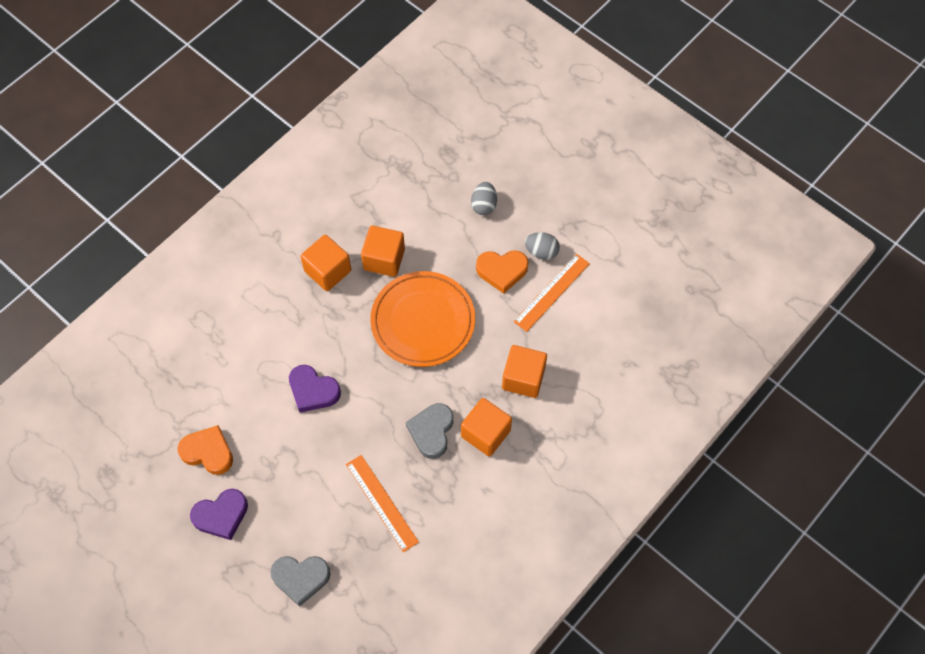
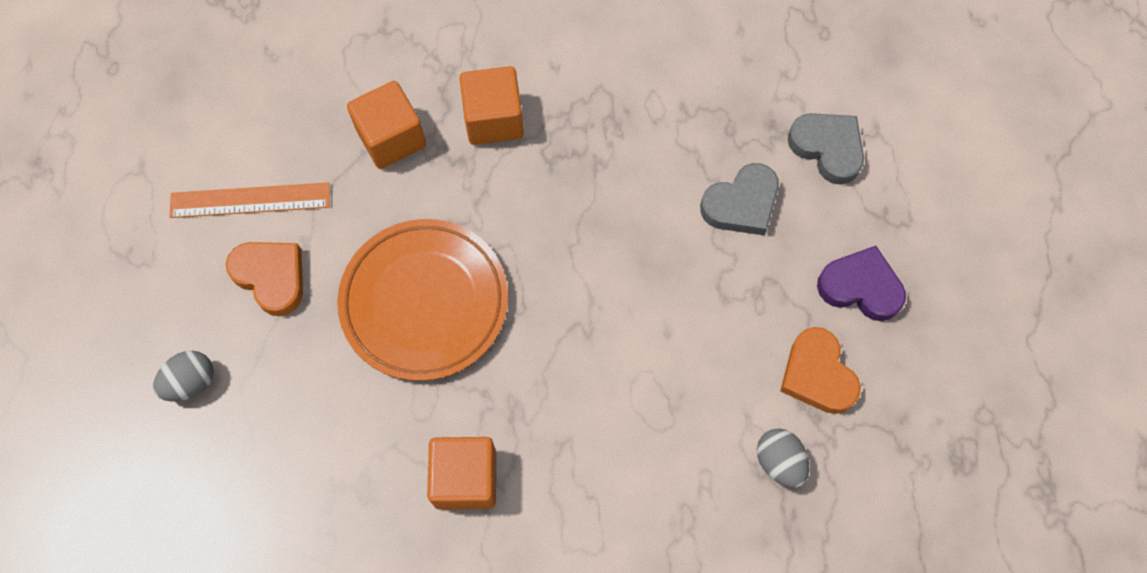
camera: 135 degrees left, 5 degrees up
purple heart [289,365,341,413] -> none
orange ruler [346,455,419,552] -> none
orange cube [361,226,405,277] -> none
grey heart [406,403,453,459] -> grey heart moved to [700,163,779,236]
grey egg [525,232,560,260] -> grey egg moved to [757,429,809,488]

